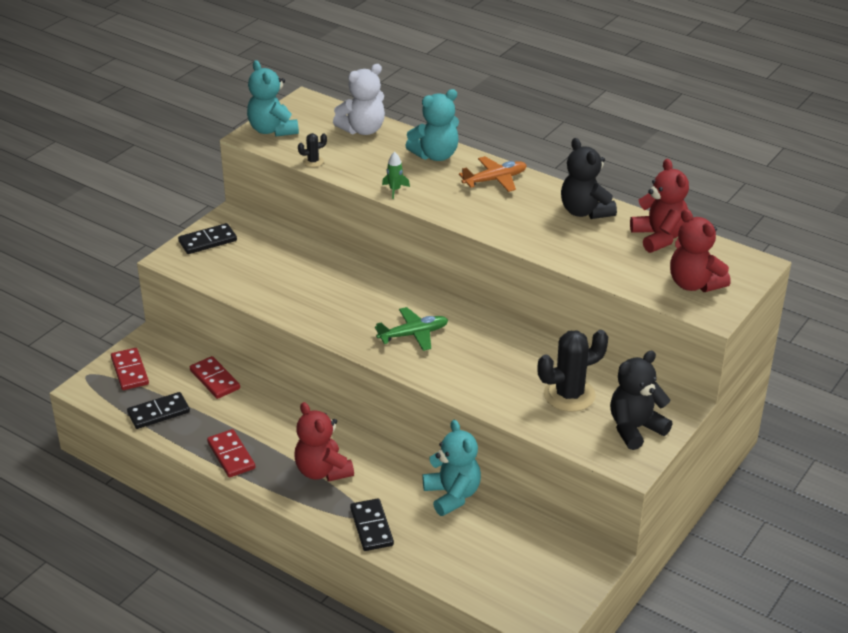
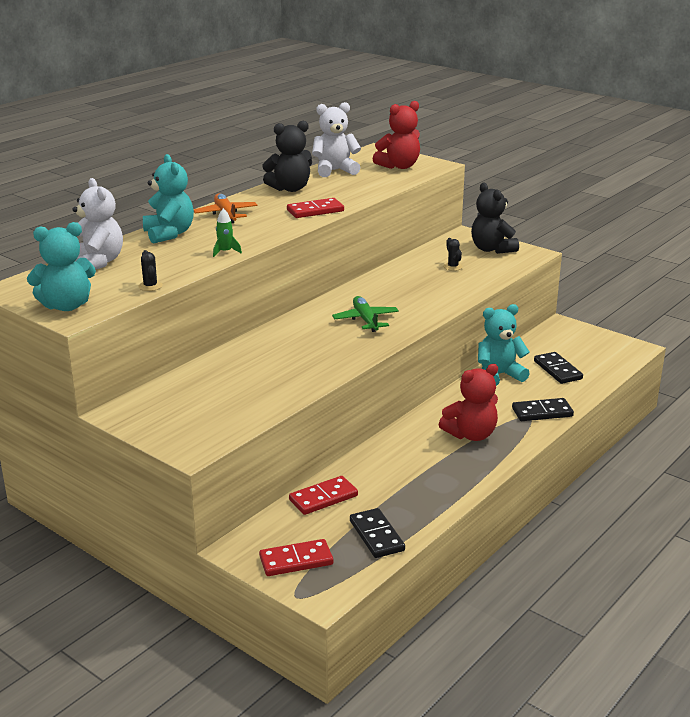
camera: 85 degrees left, 10 degrees down
black domino [178,223,237,254] -> black domino moved to [534,352,583,384]
red domino [207,429,255,478] -> red domino moved to [287,198,344,218]
black cactus [537,330,608,412] -> black cactus [444,238,463,271], size x0.46
red teddy bear [630,159,689,253] -> white teddy bear [312,102,361,177]

